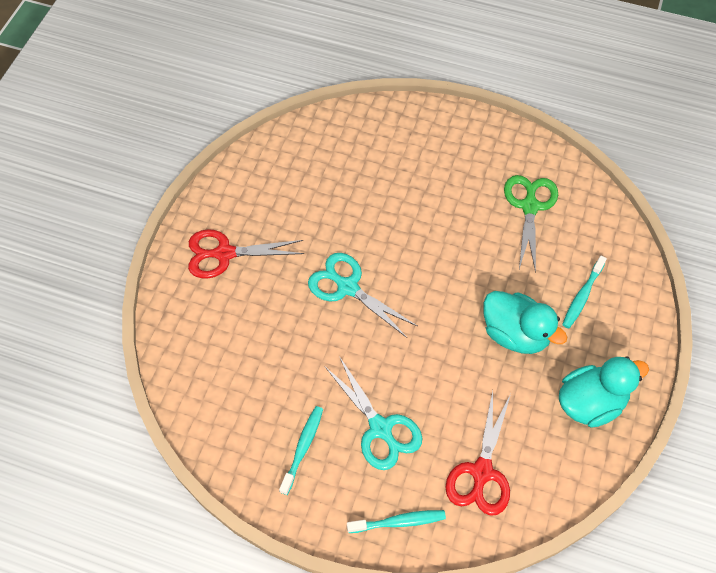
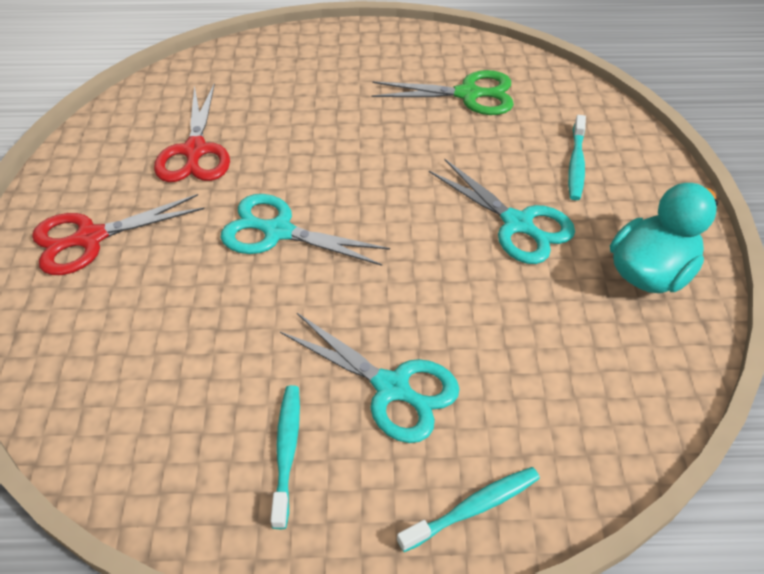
camera: 20 degrees left, 10 degrees down
red scissors [445,391,511,516] -> red scissors moved to [154,83,230,182]
turquoise duck [483,291,568,354] -> turquoise scissors [429,159,575,264]
green scissors [504,175,558,273] -> green scissors turned 105 degrees clockwise [371,70,514,115]

